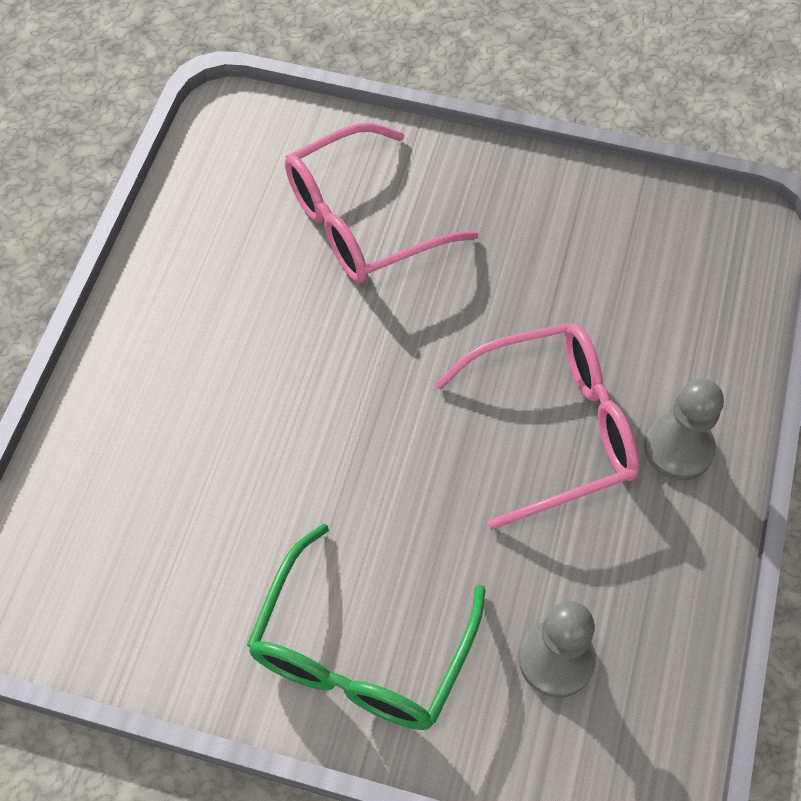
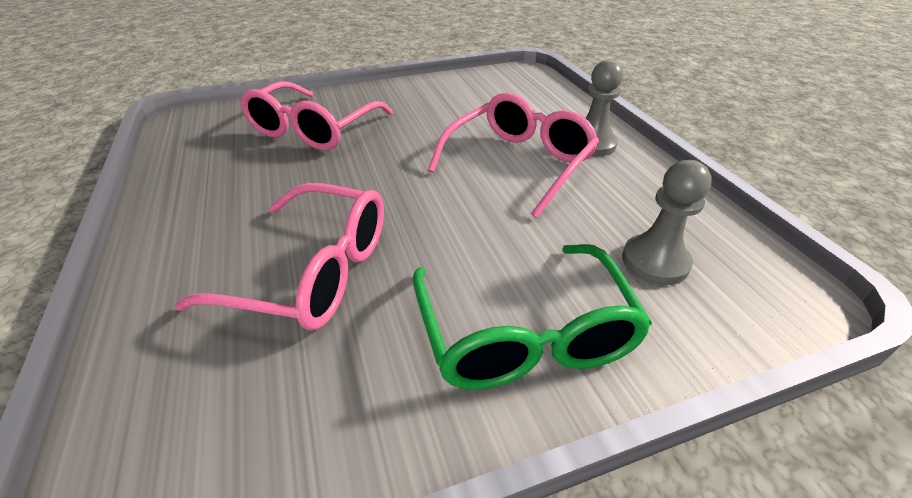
camera: 35 degrees left, 20 degrees down
none -> pink glasses [175,183,384,331]

